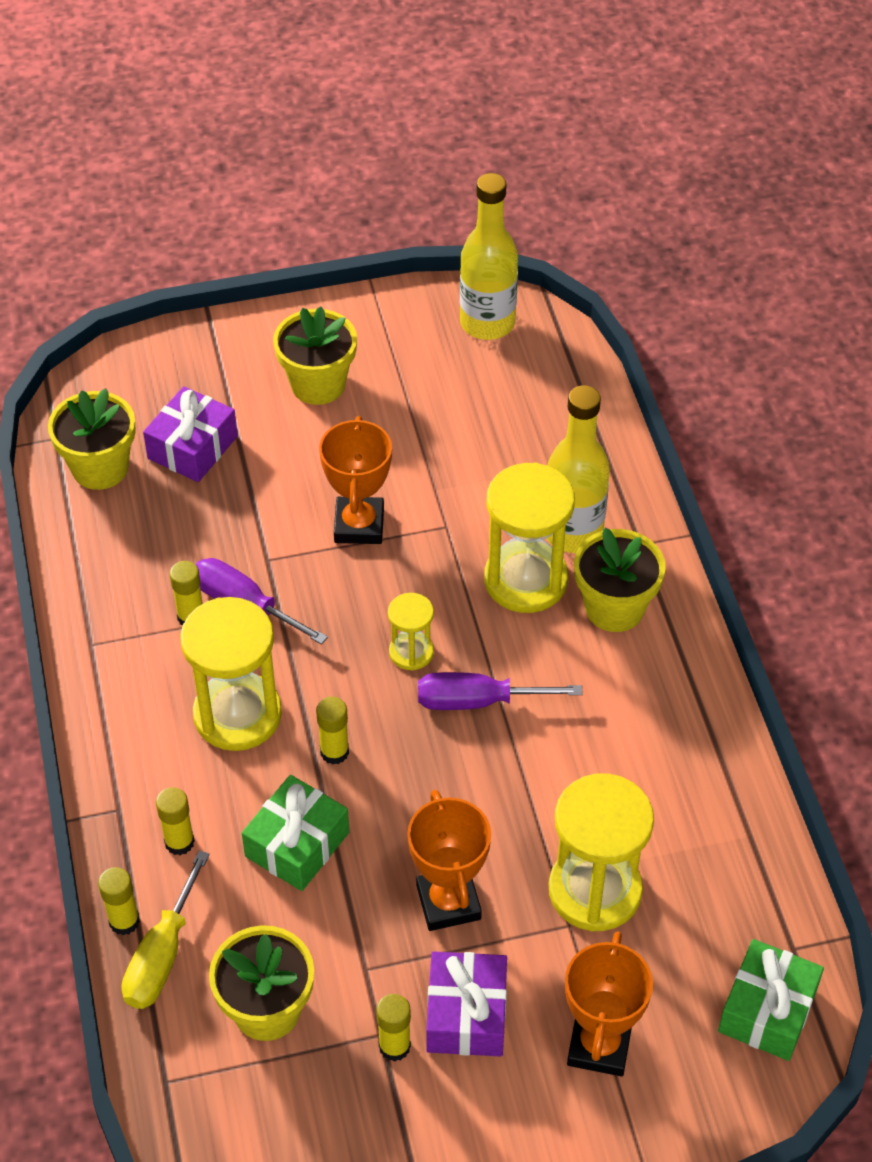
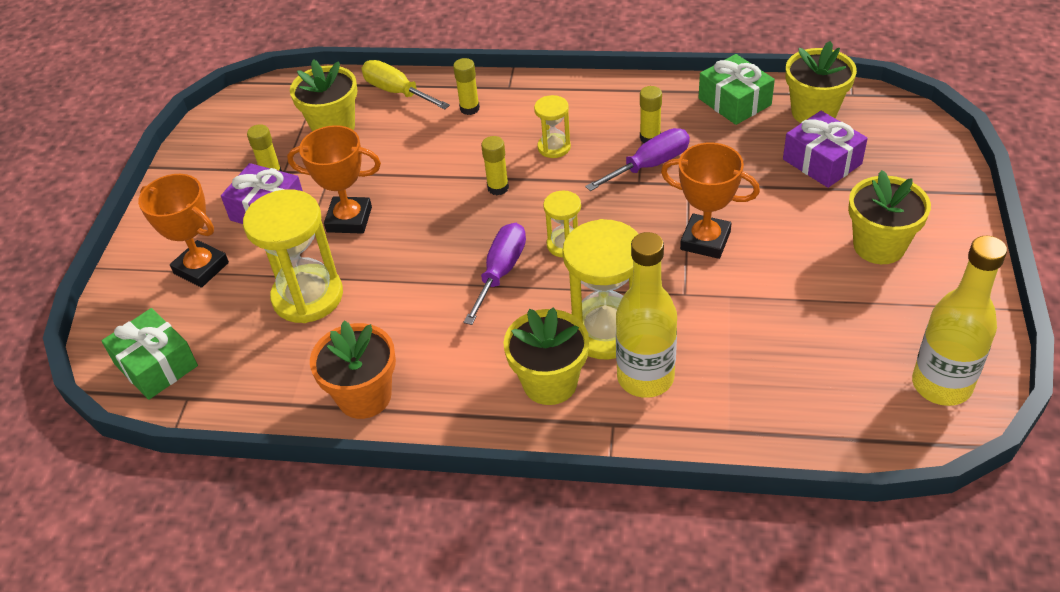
camera: 115 degrees right, 5 degrees down
yellow glue stick [98,867,140,935] -> none
yellow hourglass [180,597,282,751] -> yellow hourglass [534,95,571,158], size x0.52
green gift [242,775,349,891] -> green gift moved to [699,54,775,125]
none -> orange flower pot [310,321,396,419]

